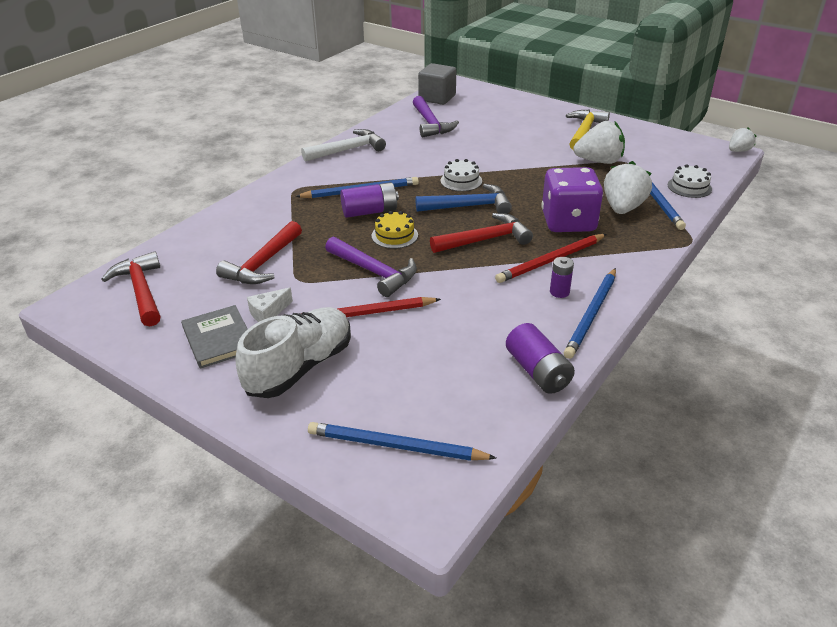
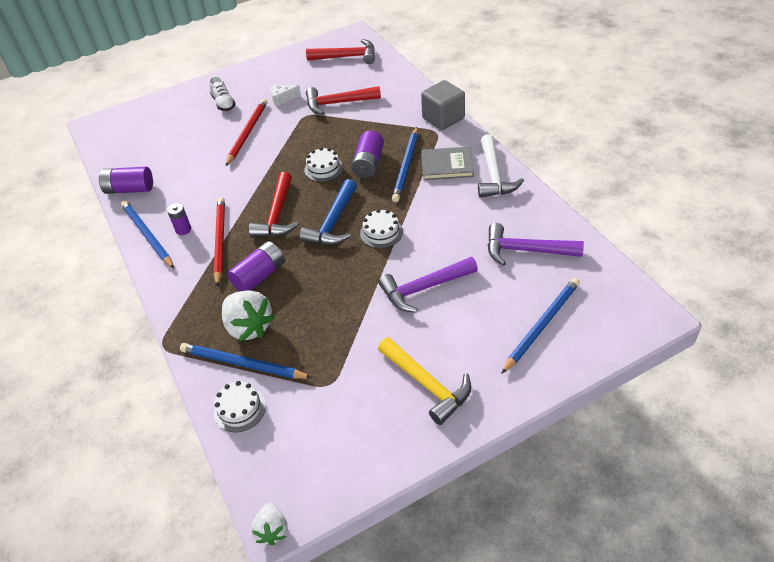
camera: 120 degrees right, 10 degrees up
grey book [181,305,248,369] -> grey book moved to [421,146,474,180]
red hammer [216,221,302,284] -> red hammer turned 60 degrees counterclockwise [306,86,381,115]
white shoe [236,307,351,398] -> white shoe [209,76,235,111], size x0.53
white cheese [247,288,293,322] -> white cheese turned 90 degrees counterclockwise [270,85,301,106]
blue pencil [308,422,496,461] -> blue pencil moved to [501,278,580,374]
purple hammer [325,236,417,297] -> purple hammer moved to [378,257,478,313]
yellow cake [371,211,418,249] -> white cake [304,147,343,182]
grey cube [418,63,456,105] -> grey cube moved to [421,80,465,130]
purple dice [542,167,603,232] -> purple battery [227,241,285,292]
white strawberry [574,121,625,164] -> none

